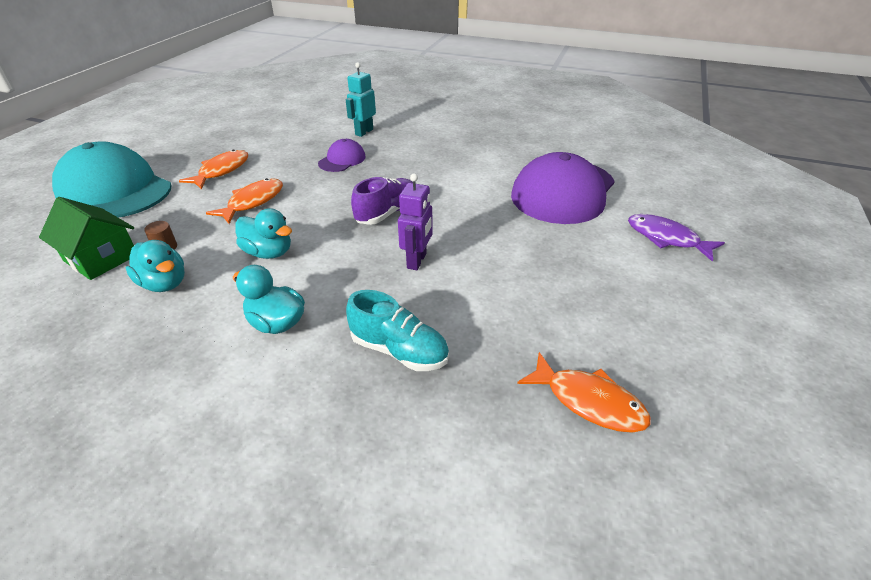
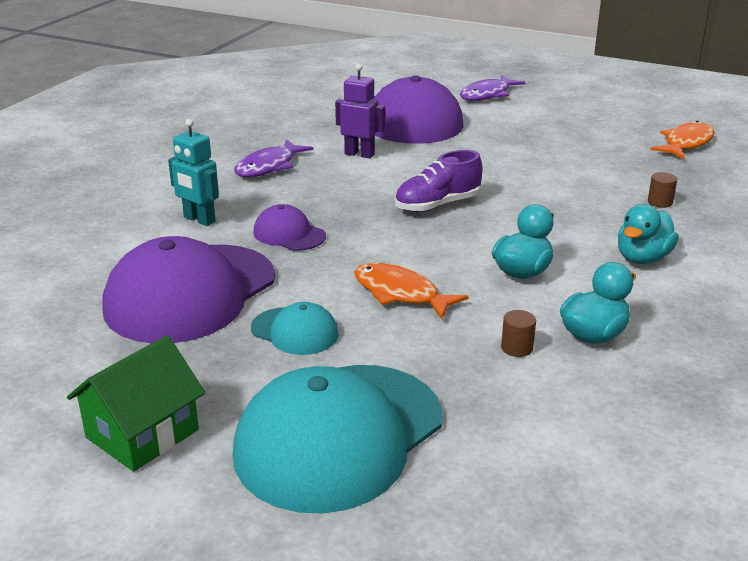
camera: 85 degrees left, 10 degrees down
green house [39,197,134,280] -> green house moved to [67,335,205,472]
orange fish [179,149,248,189] -> turquoise cap [251,302,339,355]
turquoise shoe [346,290,449,371] -> brown cylinder [648,172,677,208]
purple shoe [351,177,413,225] -> purple shoe turned 75 degrees counterclockwise [395,150,482,212]
purple robot [398,174,433,270] -> purple robot moved to [335,64,385,158]
none -> purple cap [102,236,275,343]
none -> purple fish [234,139,314,177]

